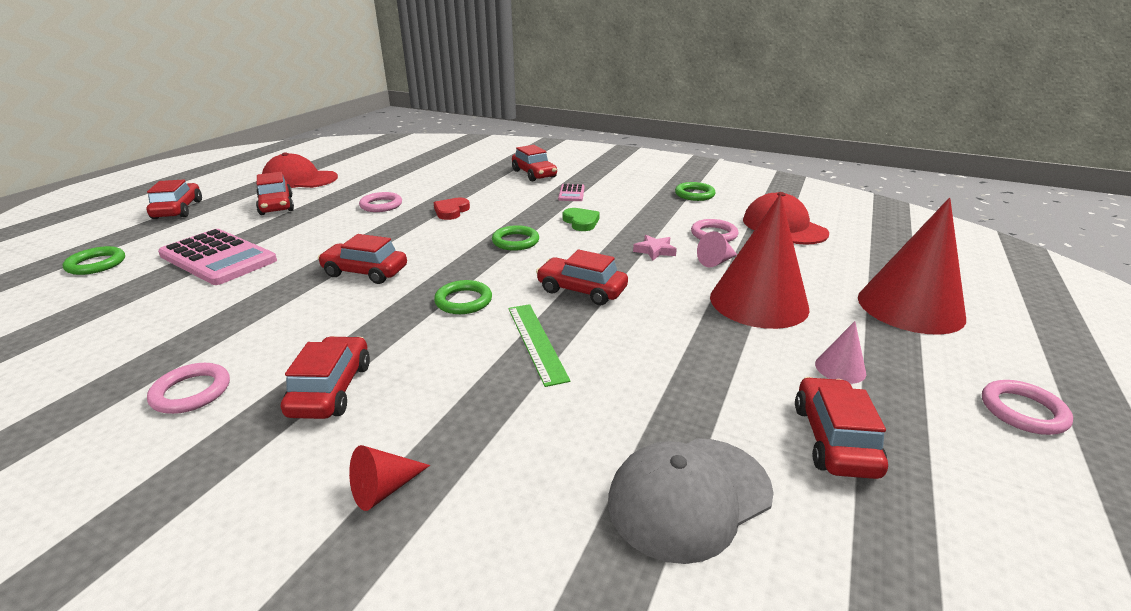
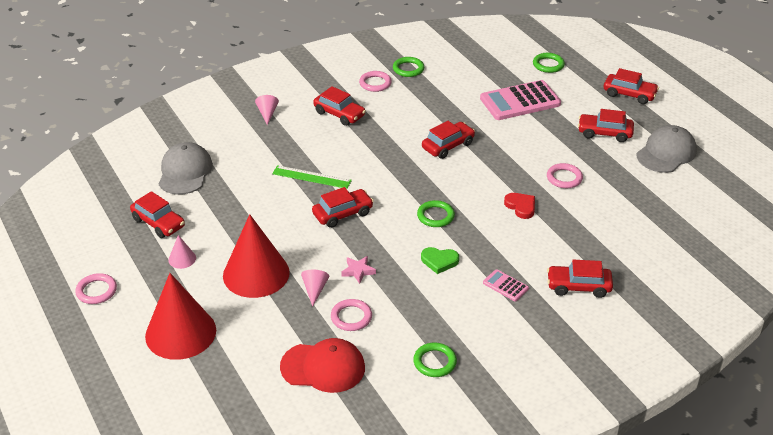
camera: 125 degrees right, 10 degrees up
red cap [262,152,338,188] -> grey cap [636,125,697,173]
red cone [349,445,430,511] -> pink cone [255,95,279,125]
green ring [434,280,492,314] -> green ring moved to [393,57,424,77]

